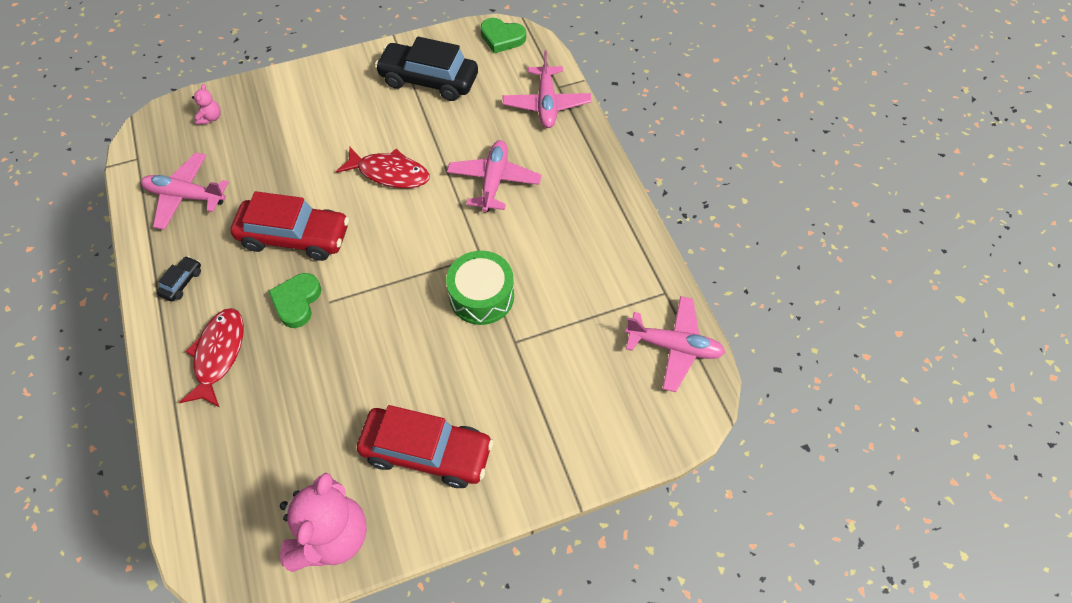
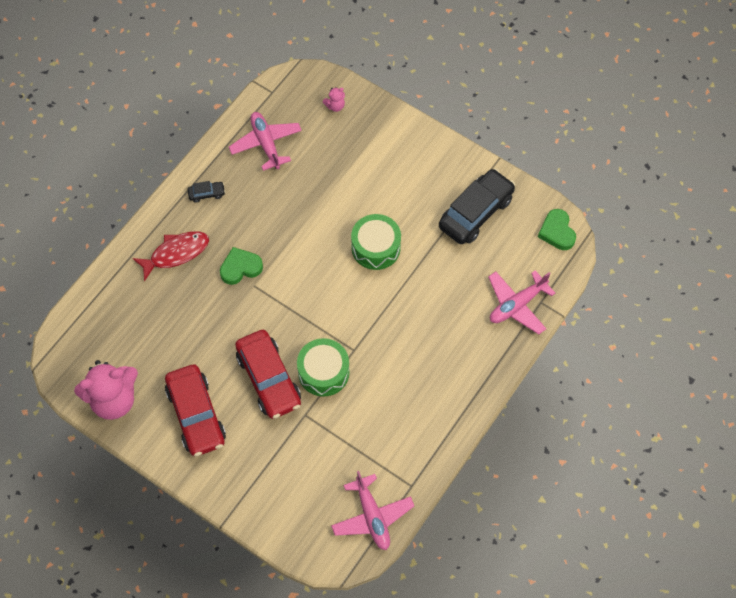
camera: 55 degrees right, 5 degrees up
red car [230,191,349,261] -> red car moved to [235,330,301,419]
red fish [336,147,430,188] -> green drum [351,214,401,270]
black car [375,37,478,101] -> black car turned 60 degrees clockwise [439,169,515,244]
pink plane [447,140,541,212] -> none

